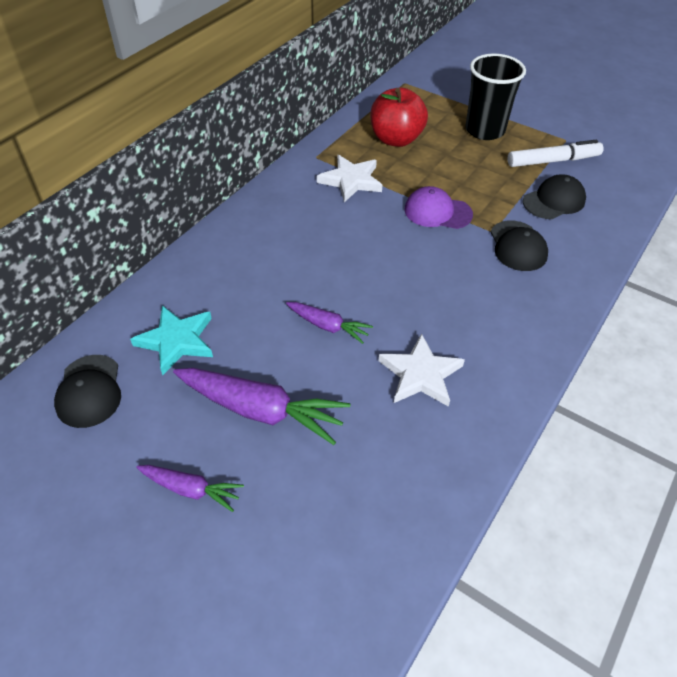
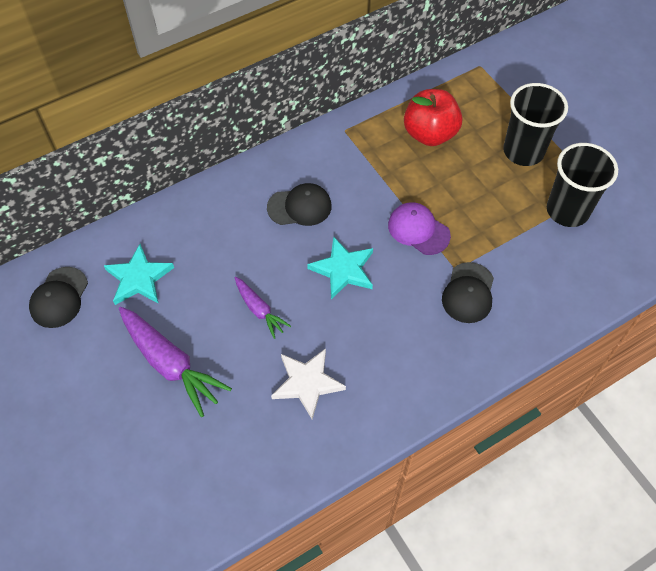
camera: 25 degrees right, 10 degrees up
purple carrot [136,465,244,512] -> none
white star [317,155,382,202] -> none
white marker [508,140,604,167] -> black cup [547,143,618,227]
black cap [523,174,586,219] -> black cap moved to [267,183,332,226]
none -> turquoise star [307,237,373,299]

